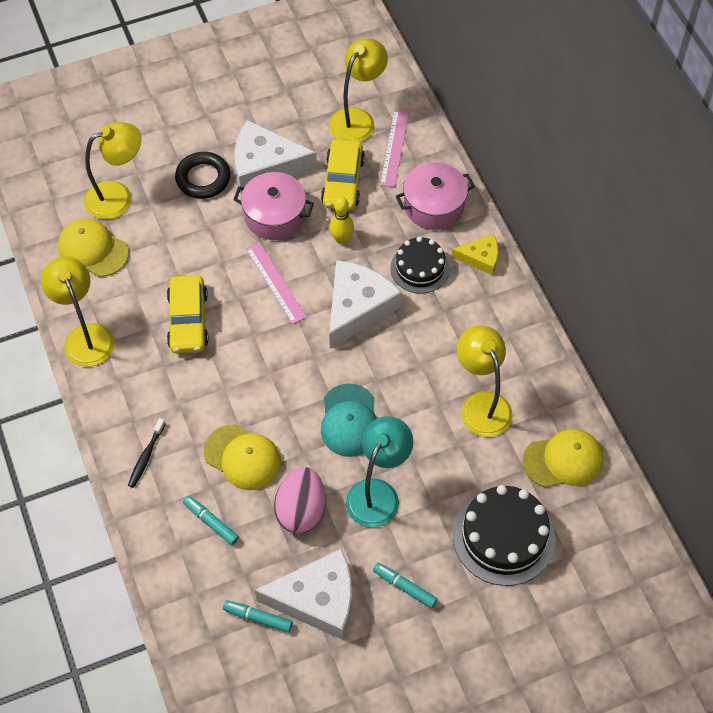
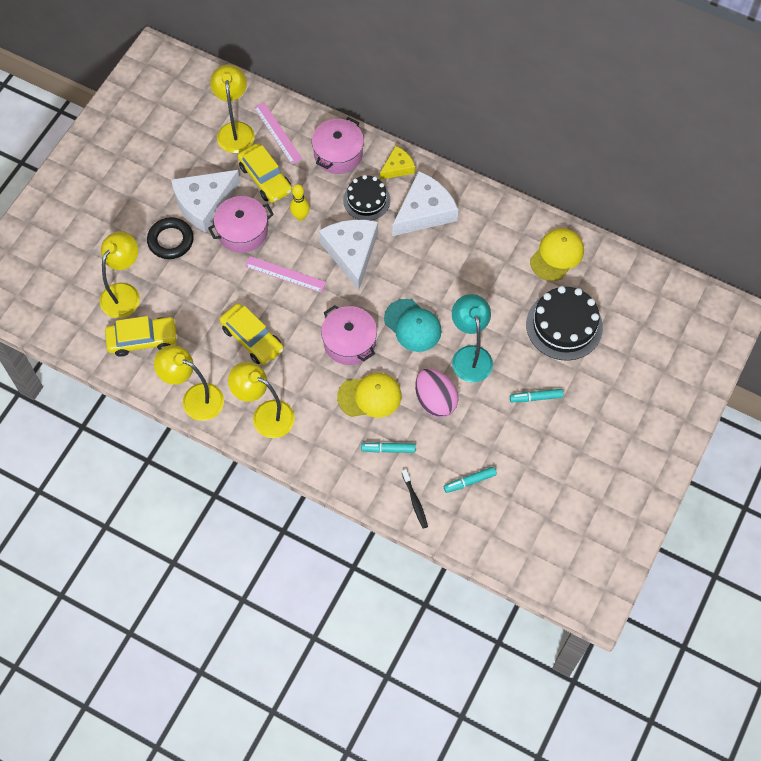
camera: 40 degrees left, 5 degrees up
yellow cap [58,219,129,277] -> yellow car [105,316,178,357]
black toothbrush [128,418,166,488] -> black toothbrush moved to [402,469,428,529]
white cheese [255,549,352,640] -> white cheese moved to [392,171,458,236]
yellow lamp [457,326,513,437] -> yellow lamp moved to [228,362,295,438]
none -> pink pot [321,305,377,365]

